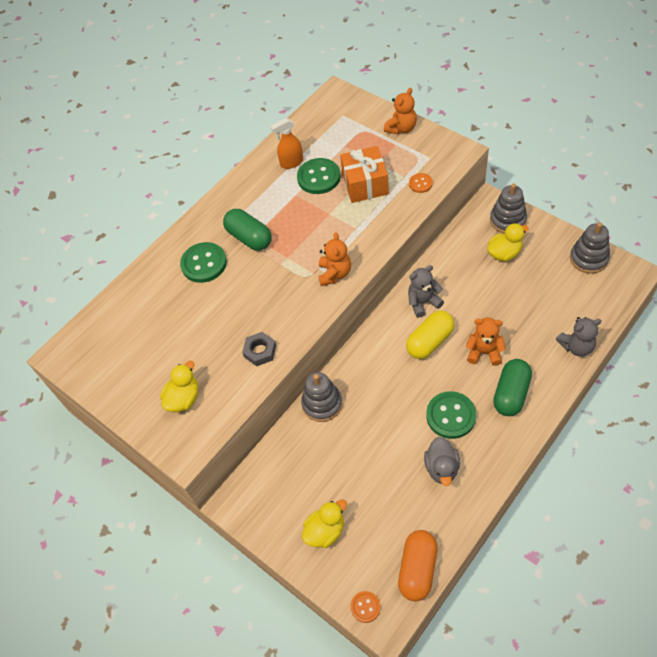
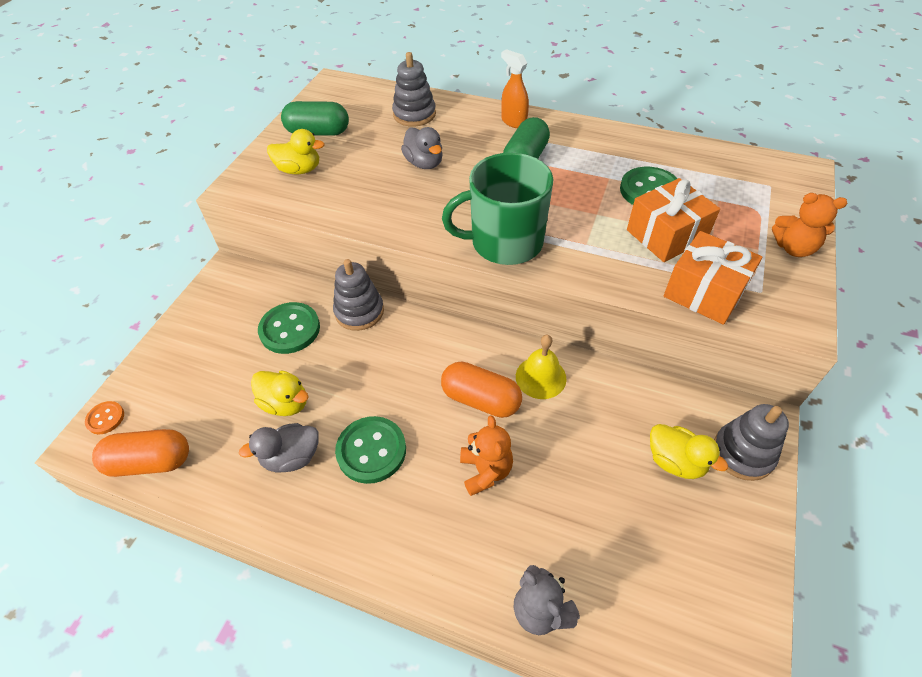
camera: 65 degrees right, 5 degrees down
green button [180,242,227,283] -> green button moved to [258,302,320,354]
grey nut [242,332,276,366] -> none
orange spray bottle [270,118,303,169] -> orange spray bottle moved to [501,49,529,128]
yellow duck [302,500,347,548] -> yellow duck moved to [251,370,308,416]
orange teddy bear [318,232,351,286] -> green mug [442,153,554,265]
yellow capsule [406,311,455,359] -> orange capsule [441,361,522,418]
grey teddy bear [408,265,444,318] -> yellow bell [516,335,566,399]
orange button [409,173,433,193] -> orange gift [664,231,762,325]
green capsule [493,359,532,416] -> green capsule moved to [281,101,349,136]
grey stacking toy [570,222,610,274] -> grey stacking toy moved to [392,52,436,127]
none -> grey duck [401,127,443,169]

